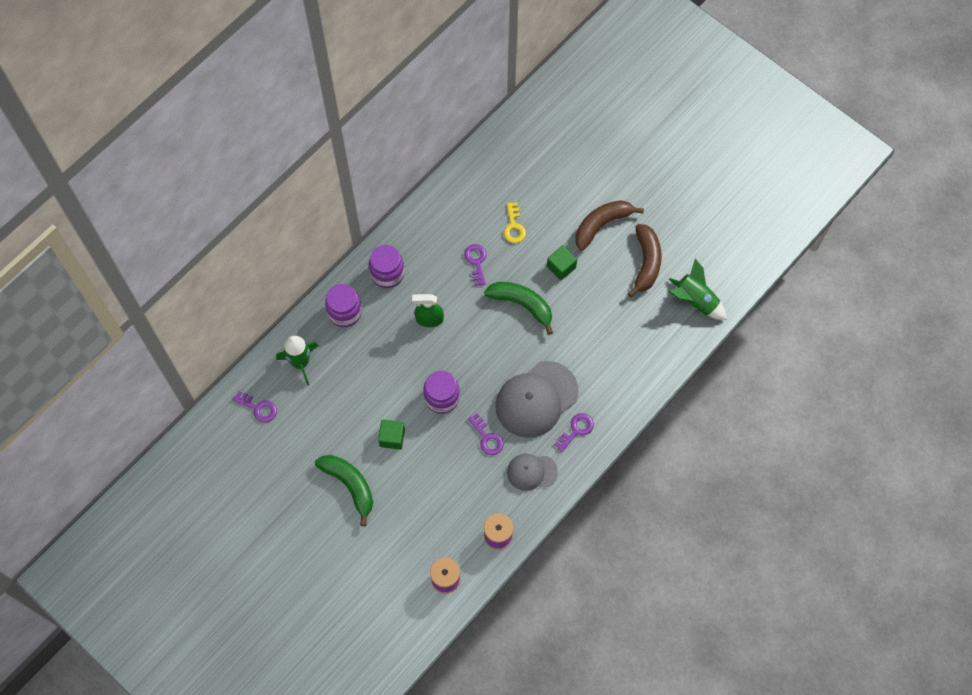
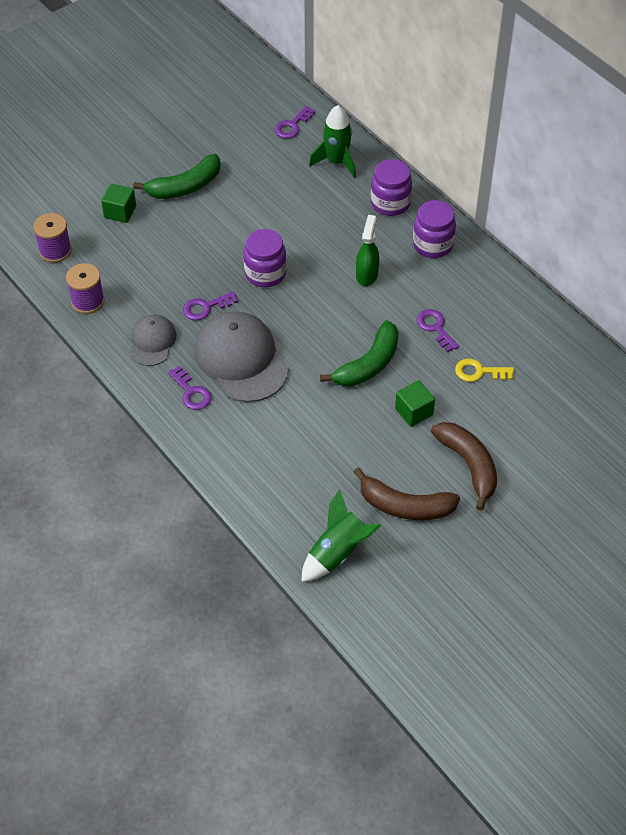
camera: 100 degrees right, 15 degrees down
green cube [378,420,405,450] -> green cube moved to [101,184,136,223]
purple key [464,244,486,286] -> purple key turned 120 degrees counterclockwise [417,309,459,352]

